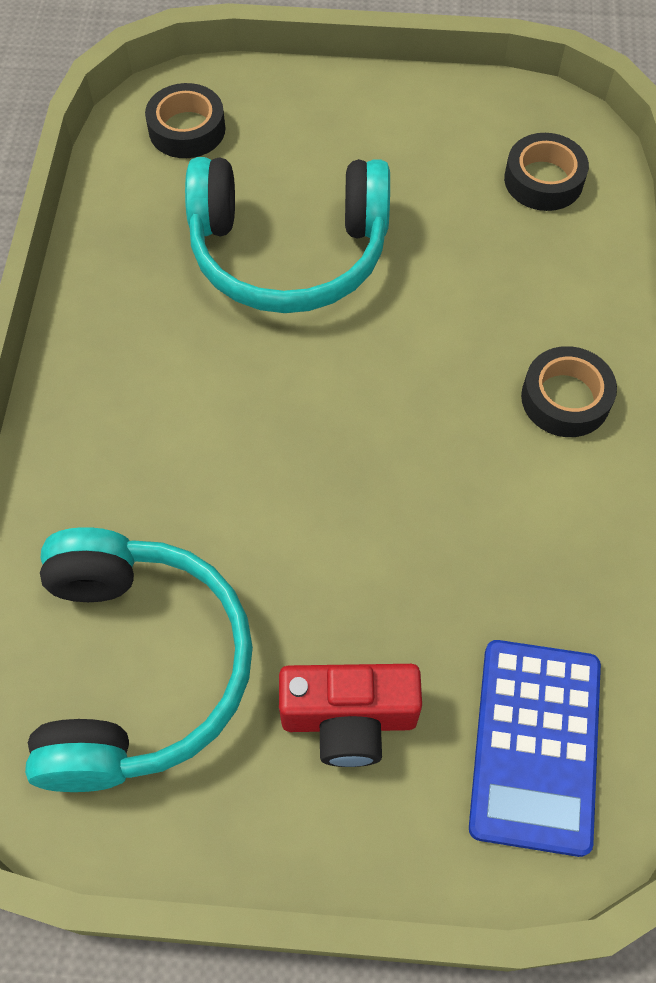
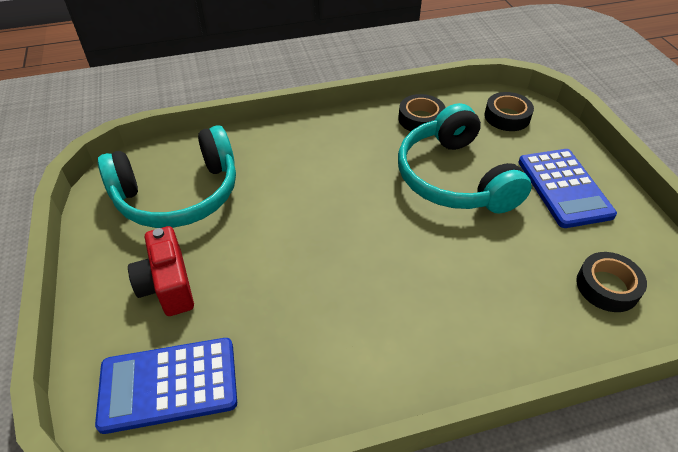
camera: 70 degrees right, 15 degrees down
black tape [521,346,617,437] -> black tape moved to [398,94,445,131]
none -> blue calculator [518,149,617,228]

